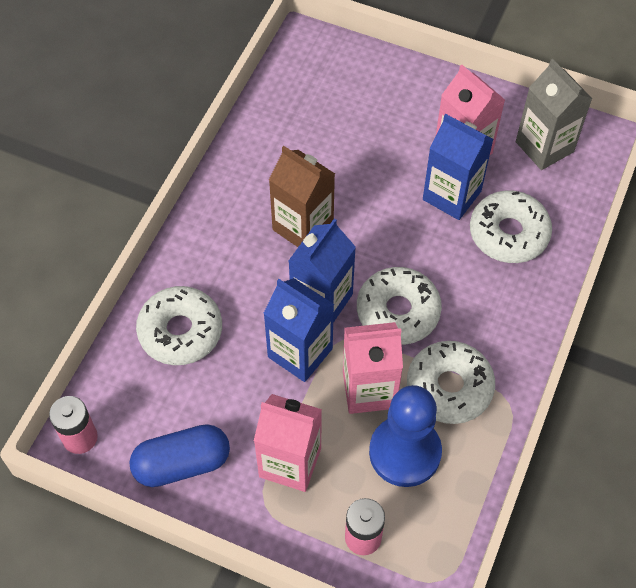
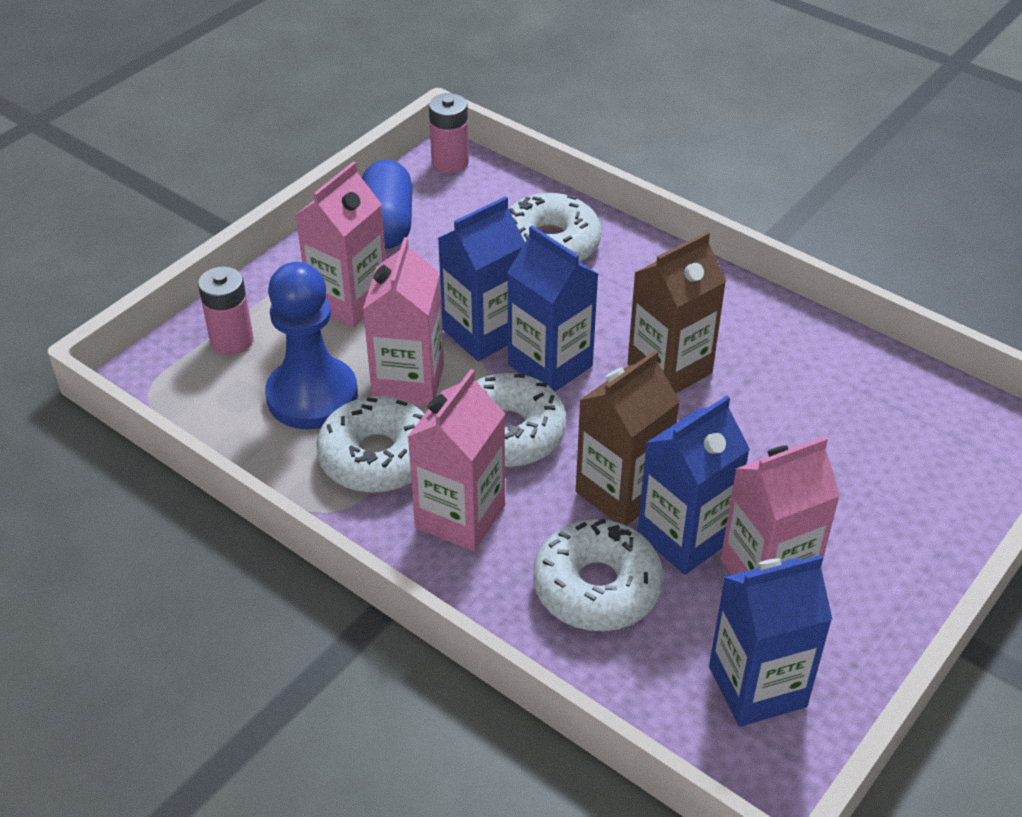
camera: 105 degrees right, 15 degrees down
grey carton [516,59,592,170] -> blue carton [709,555,833,727]
none -> pink carton [408,369,505,551]
none -> brown carton [576,350,680,526]

